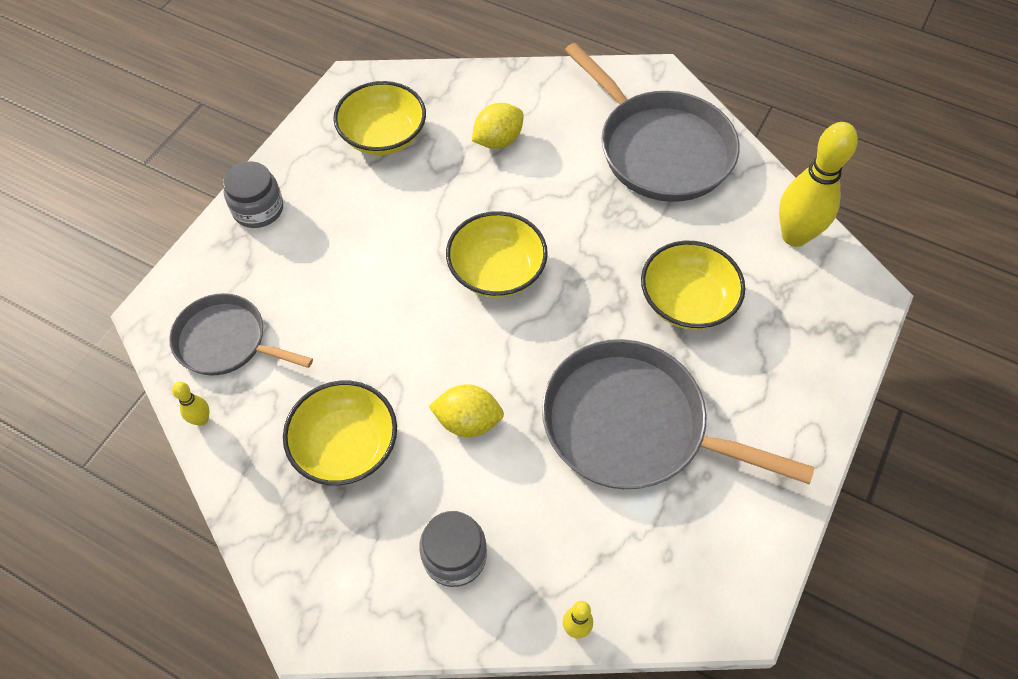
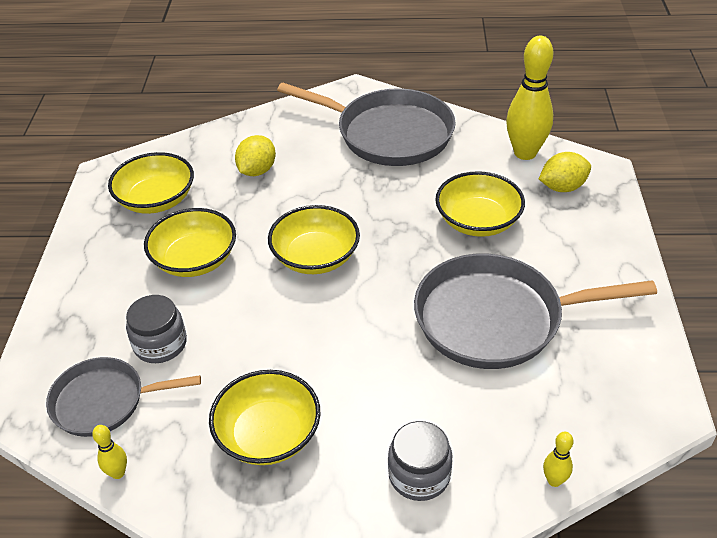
camera: 25 degrees left, 15 degrees down
grey jar [223,161,283,228] -> grey jar moved to [126,295,187,363]
yellow lemon [429,384,504,437] -> yellow lemon moved to [539,152,591,192]
none -> yellow bowl [144,208,236,277]

